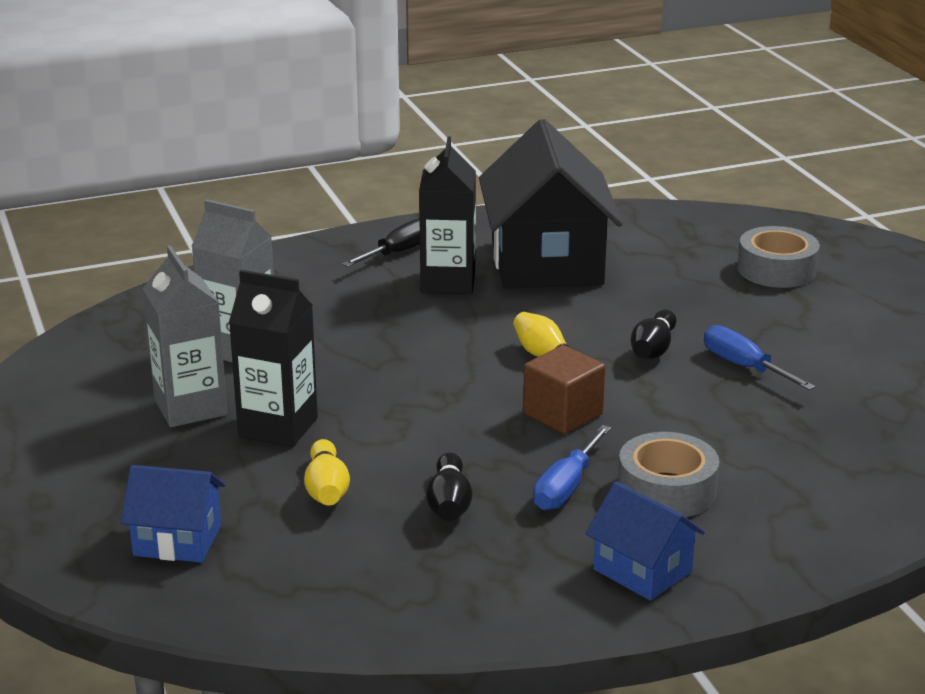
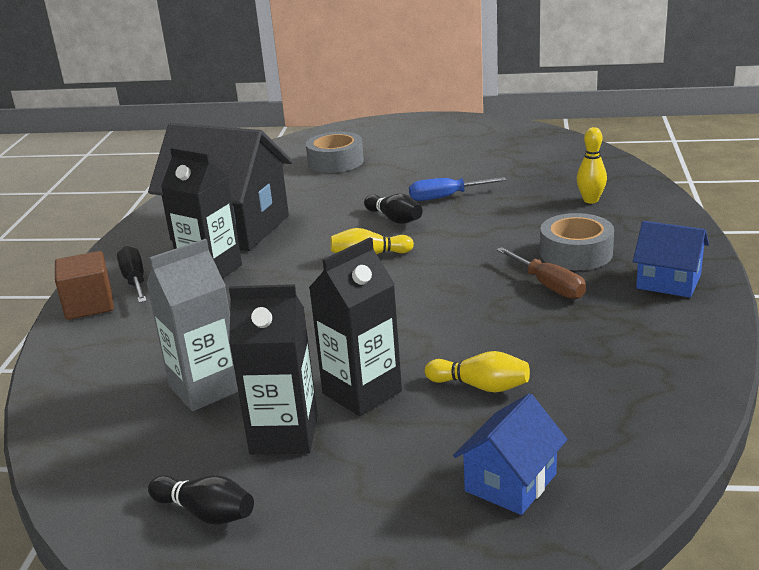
camera: 60 degrees left, 0 degrees up
grey carton [143,245,228,427] -> black carton [229,284,318,454]
black bowling pin [426,453,472,521] -> black bowling pin moved to [148,475,254,524]
brown cube [523,345,605,434] -> brown cube moved to [55,251,114,320]
blue screwdriver [533,425,611,510] -> brown screwdriver [496,247,586,299]
blue house [585,481,705,601] -> blue house turned 45 degrees clockwise [633,221,709,298]
none -> yellow bowling pin [577,127,607,203]

